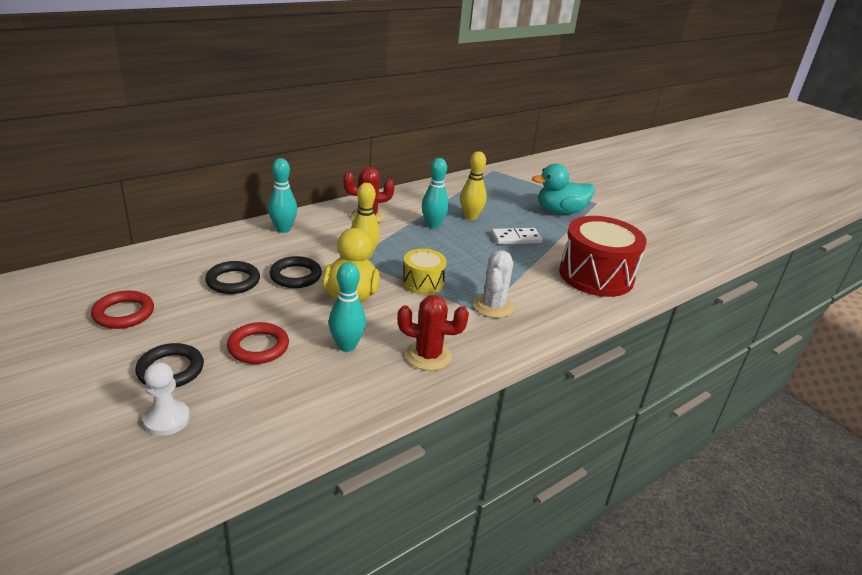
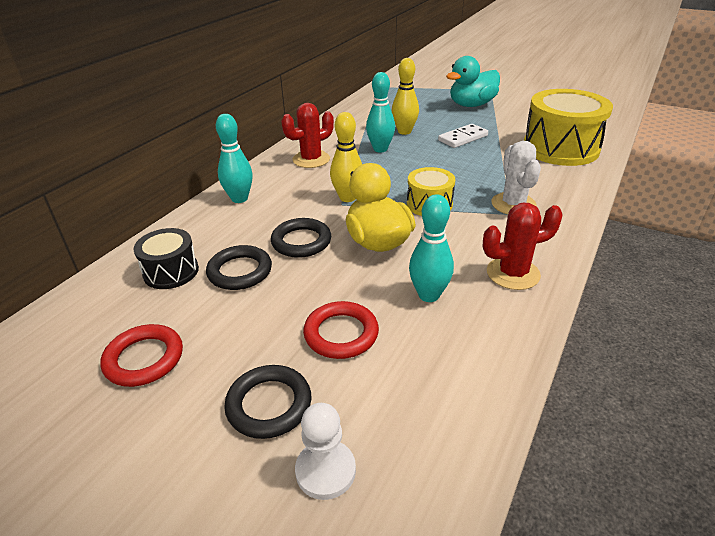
camera: 20 degrees left, 5 degrees up
red drum [559,216,647,297] -> yellow drum [524,89,613,166]
none -> black drum [133,228,199,289]

